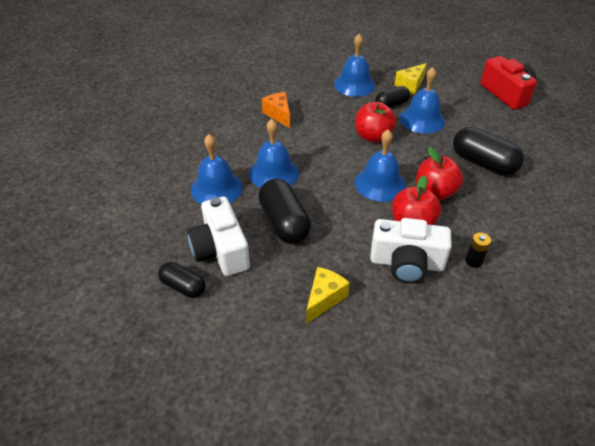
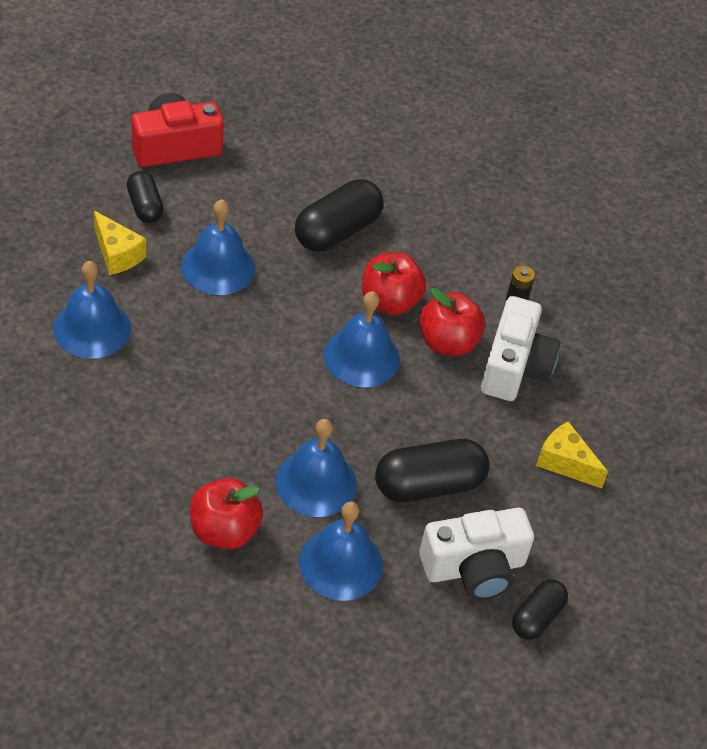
camera: 90 degrees left, 5 degrees up
orange cheese [262,92,290,128] -> none
red apple [355,102,396,143] -> red apple moved to [190,478,263,549]
black capsule [375,86,410,108] -> black capsule moved to [127,171,164,223]

